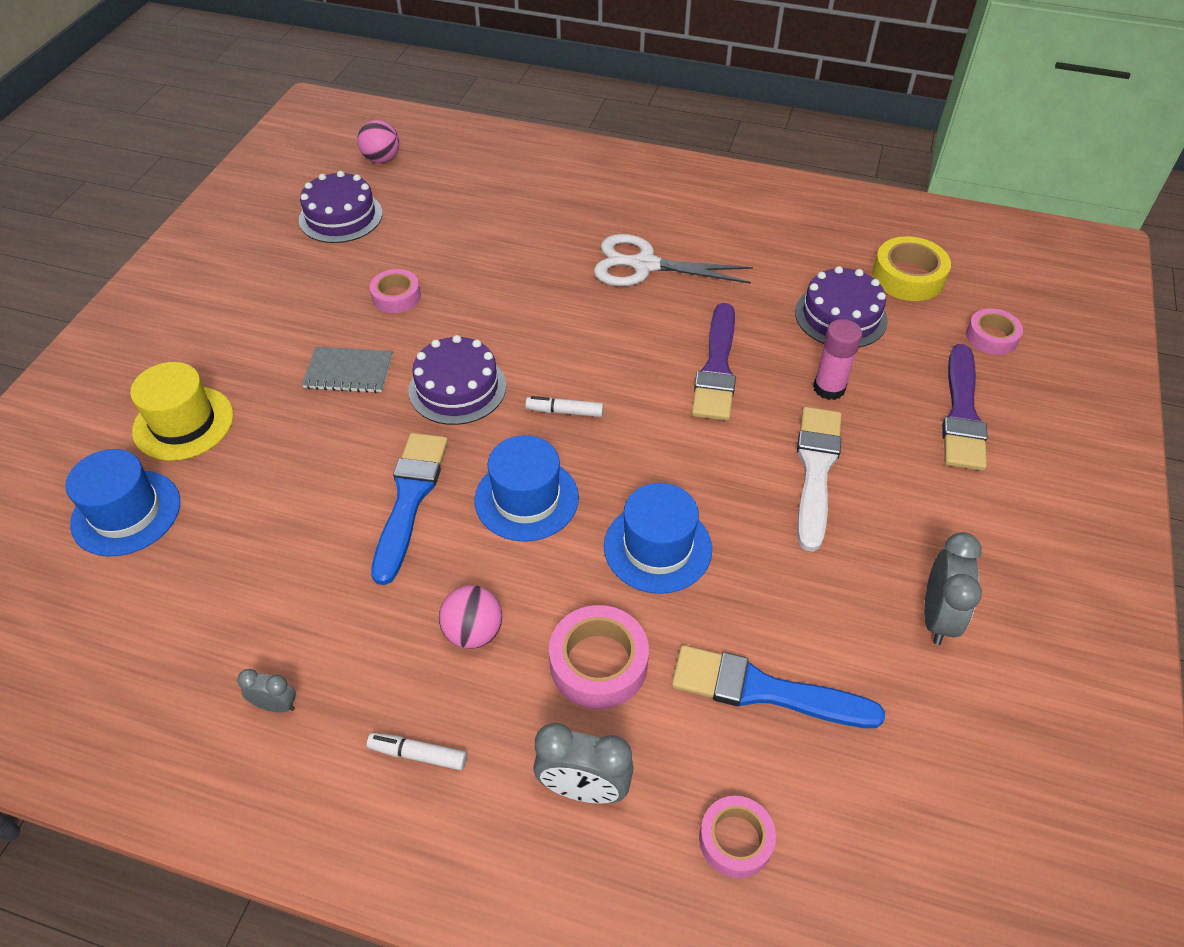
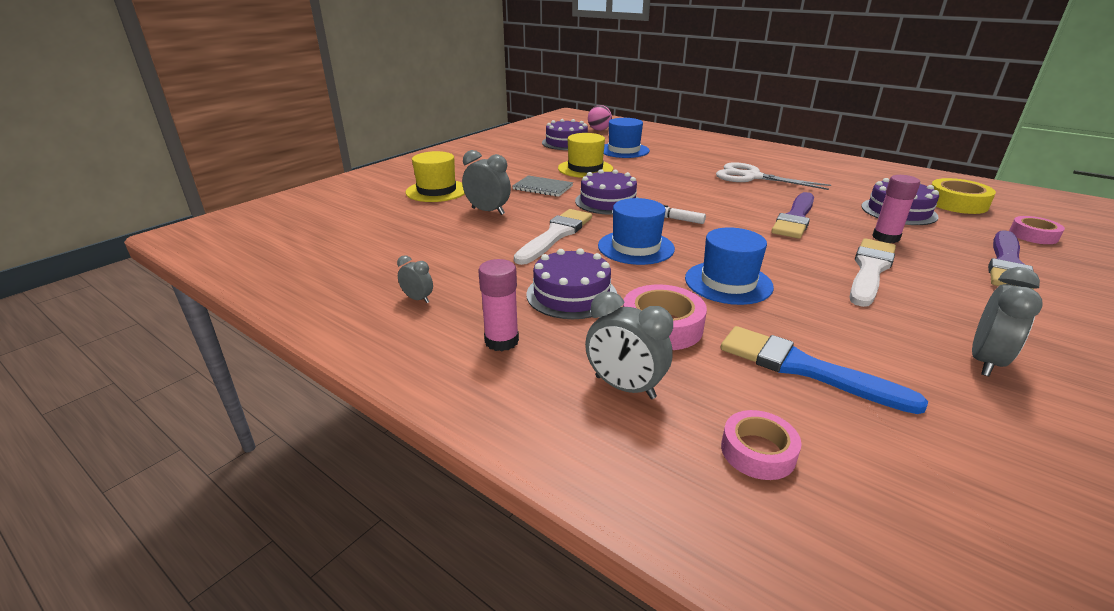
camera: 20 degrees right, 20 degrees down
blue hat [65,449,180,557] -> blue hat moved to [604,118,650,158]
white marker [367,733,467,771] -> pink glue stick [478,259,519,351]
pink tape [370,269,421,313] -> yellow hat [558,133,613,178]
blue brush [371,433,448,585] -> white brush [514,209,592,265]
pink ball [439,585,502,649] -> purple cake [526,248,617,319]
none -> grey clock [462,150,511,215]

